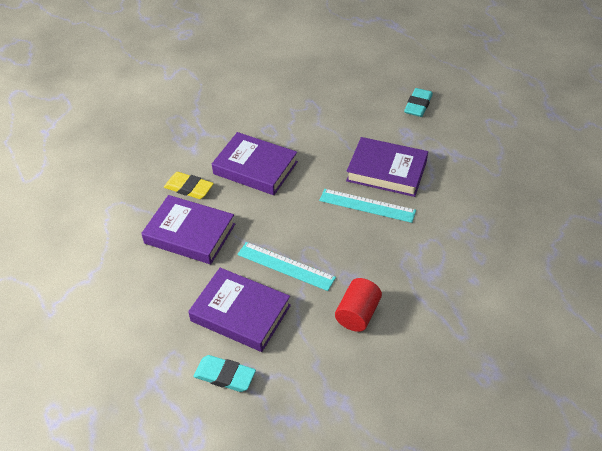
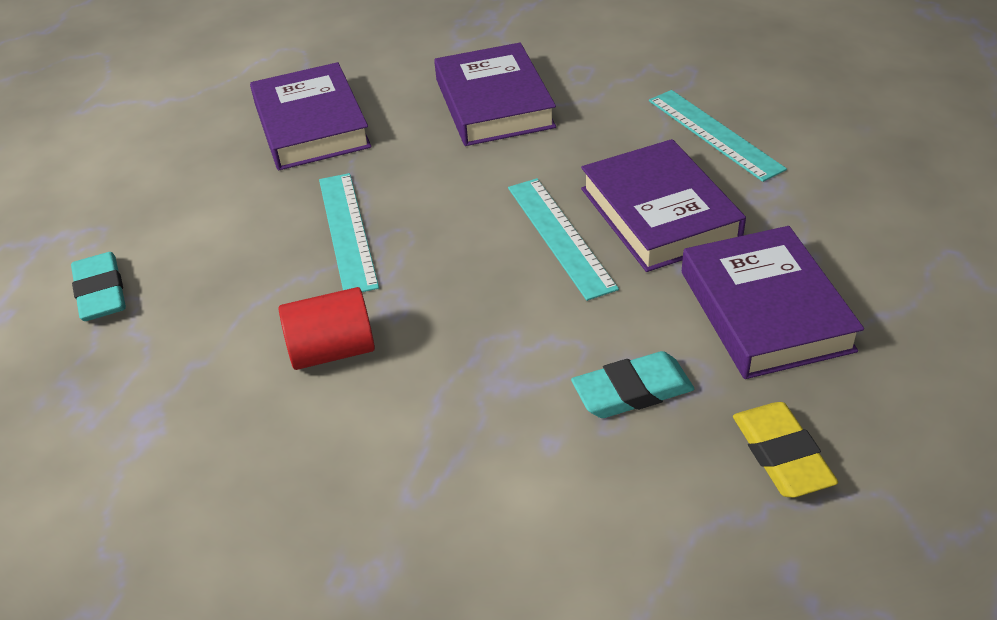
camera: 50 degrees right, 5 degrees down
yellow eraser [164,172,214,199] -> yellow eraser moved to [733,402,838,498]
purple book [188,268,291,352] -> purple book moved to [682,226,864,379]
turquoise eraser [404,88,433,117] -> turquoise eraser moved to [571,351,694,418]
none -> turquoise ruler [649,90,787,182]

